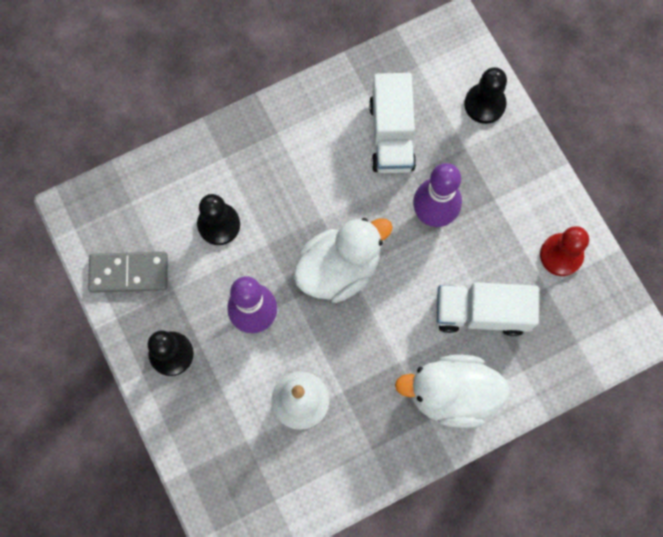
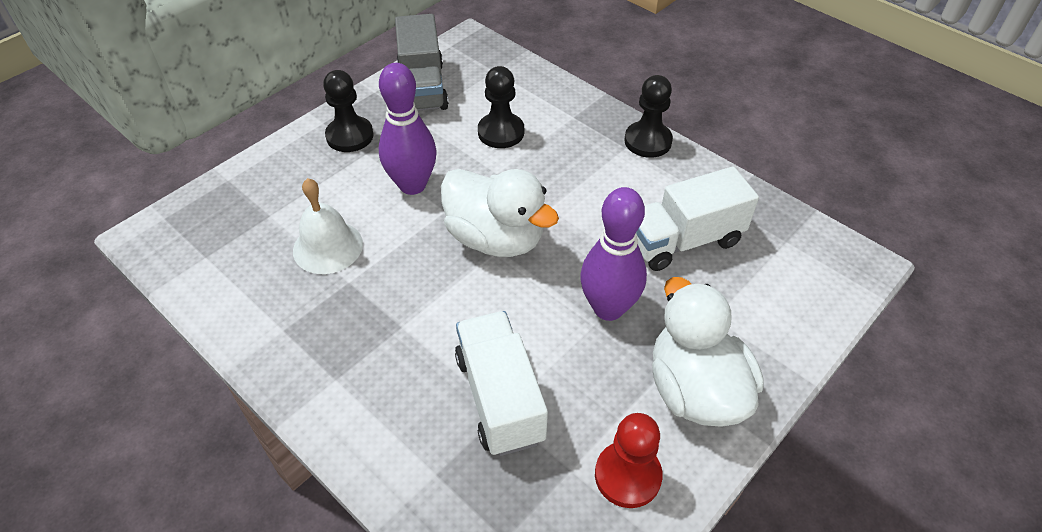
camera: 70 degrees right, 25 degrees down
grey domino [88,252,168,293] -> grey truck [395,14,449,111]
white duck [395,355,510,428] -> white duck moved to [652,277,764,427]
black pawn [464,67,507,124] -> black pawn moved to [624,75,673,158]

